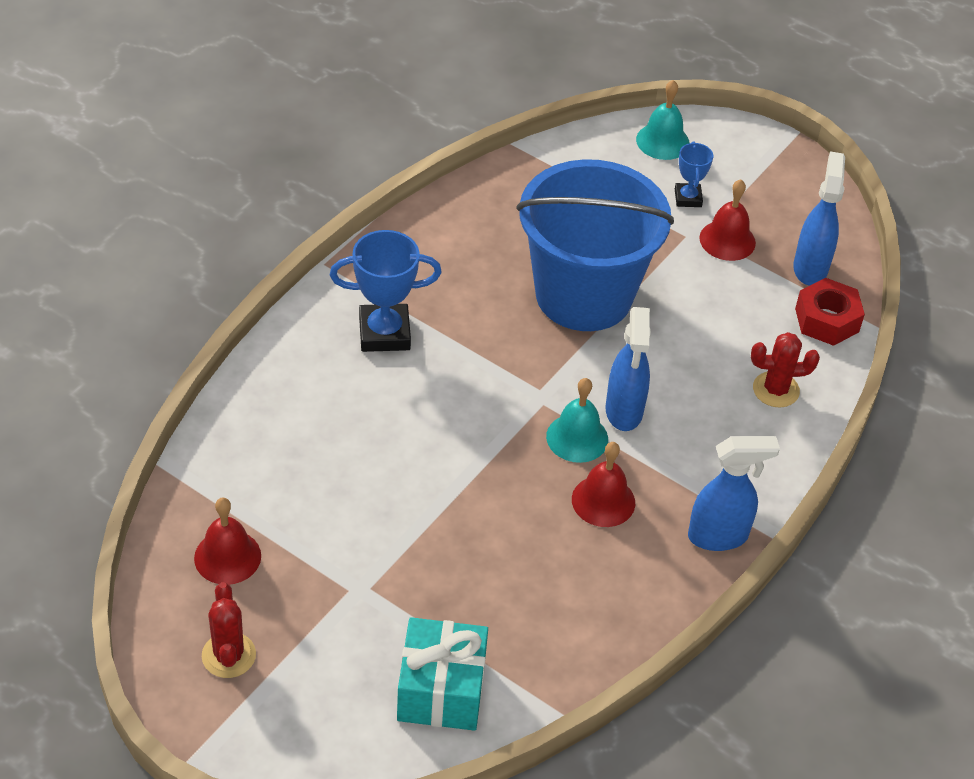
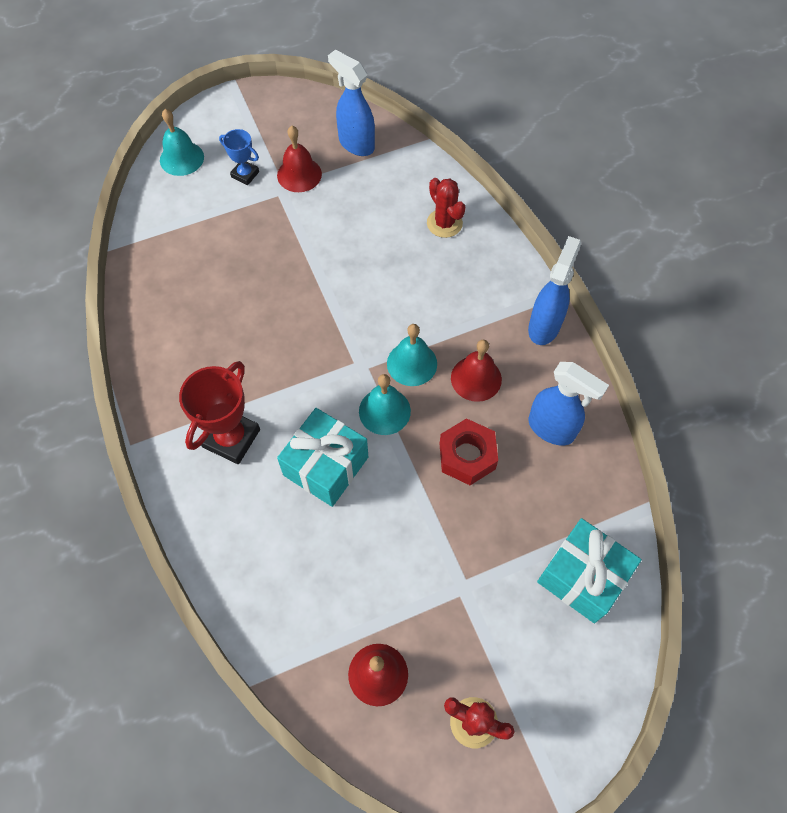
camera: 55 degrees left, 15 degrees up
blue trophy [330,230,442,352] -> red trophy [179,361,260,464]
blue bucket [516,159,674,331] -> none
blue spray bottle [605,307,651,431] -> blue spray bottle moved to [529,362,609,446]
red cactus [751,332,820,408] -> red cactus turned 60 degrees counterclockwise [427,178,466,238]
red nut [795,278,865,346] -> red nut moved to [439,418,498,485]
none -> turquoise gift [277,408,368,507]
none -> turquoise bell [359,374,411,435]

